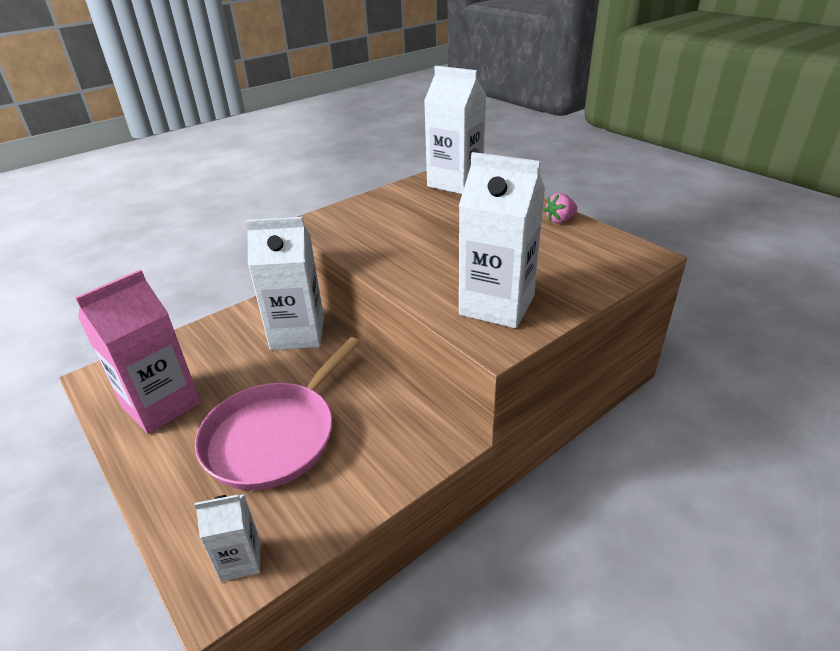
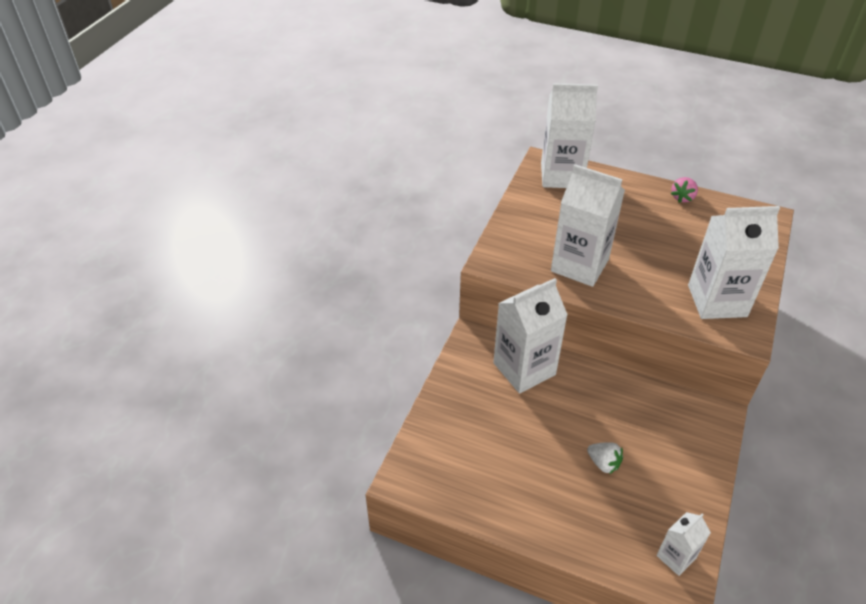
camera: 30 degrees left, 10 degrees up
pink carton [75,269,201,434] -> none
pink pan [195,337,360,490] -> white strawberry [587,442,623,474]
none -> white carton [551,164,625,287]

